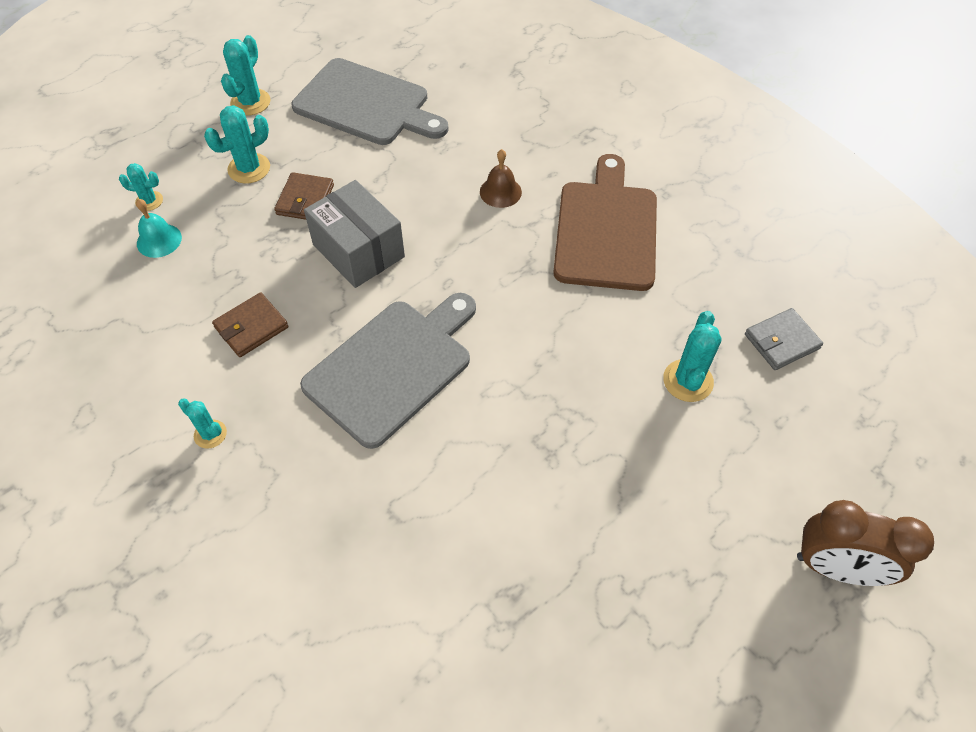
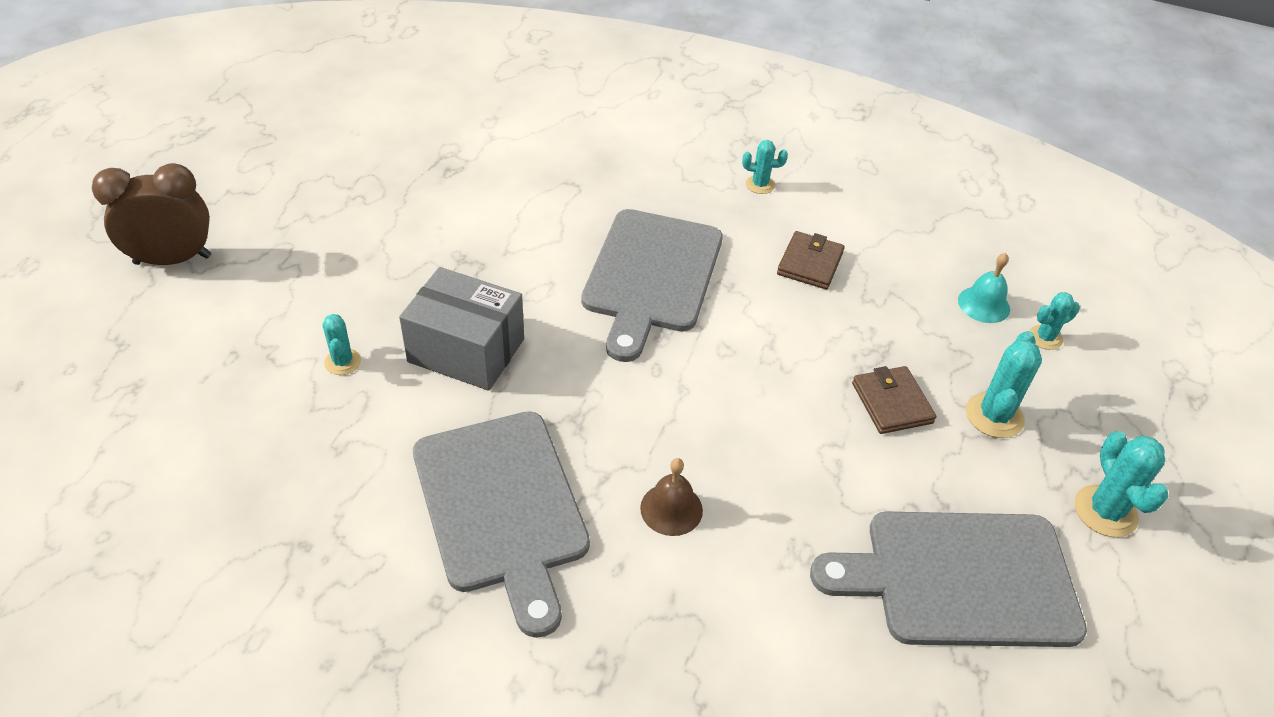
camera: 150 degrees right, 10 degrees down
grey box [304,180,405,288] -> grey box moved to [399,267,524,391]
brown cutting board [553,154,657,291] -> grey cutting board [413,411,590,638]
turquoise cactus [663,311,722,402] -> turquoise cactus [322,314,361,375], size x0.62
grey wallet [745,308,823,370] -> none

